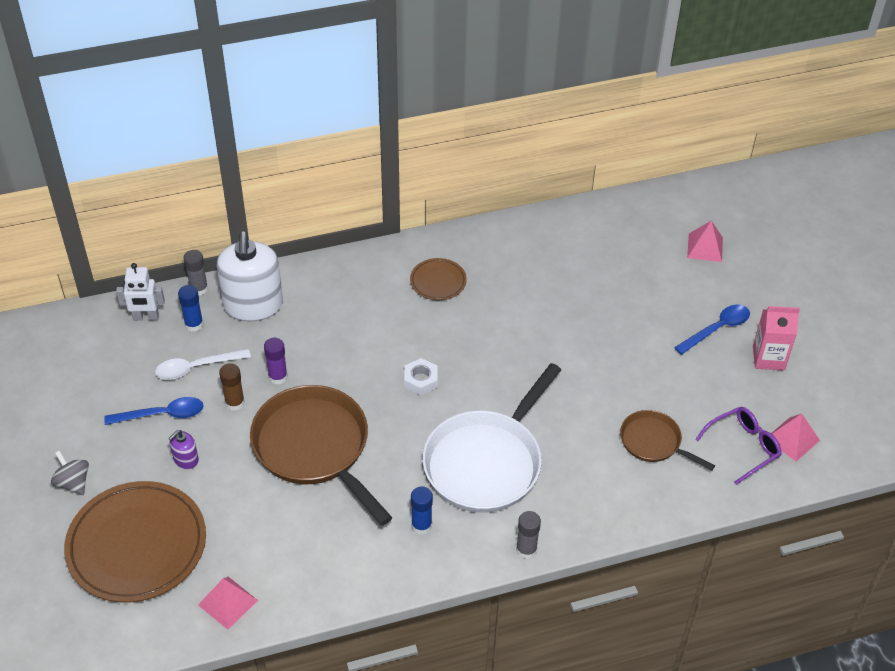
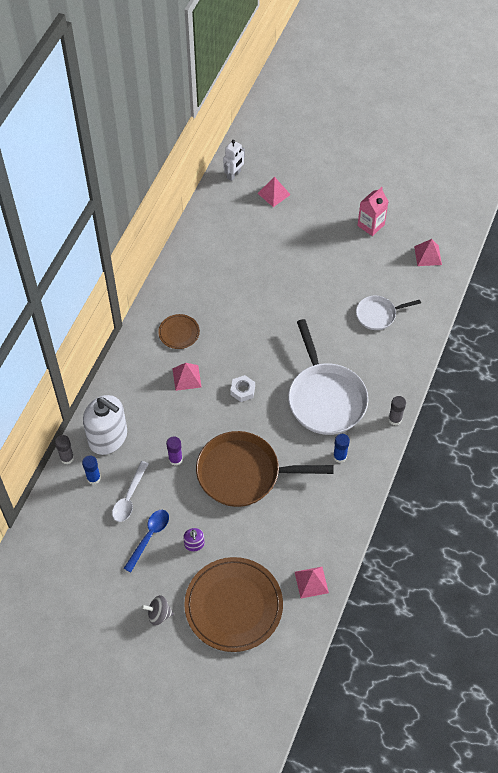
camera: 50 degrees left, 10 degrees up
white robot [116,263,165,321] -> white robot moved to [223,140,245,181]
brown glue stick [219,363,245,411] -> none
brown pan [620,410,715,470] -> white pan [356,296,421,330]
blue spoon [674,305,750,355] -> none
purple glasses [695,407,782,485] -> none
none -> pink pyramid [172,363,201,391]

